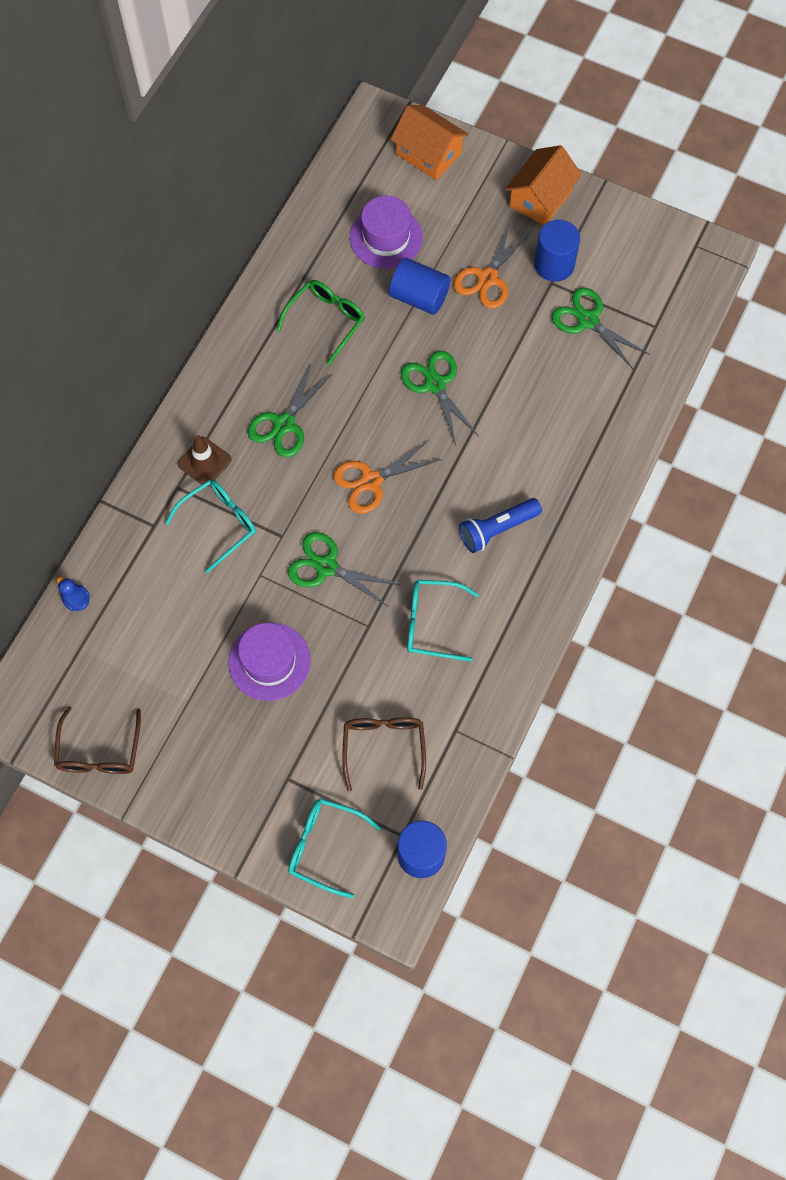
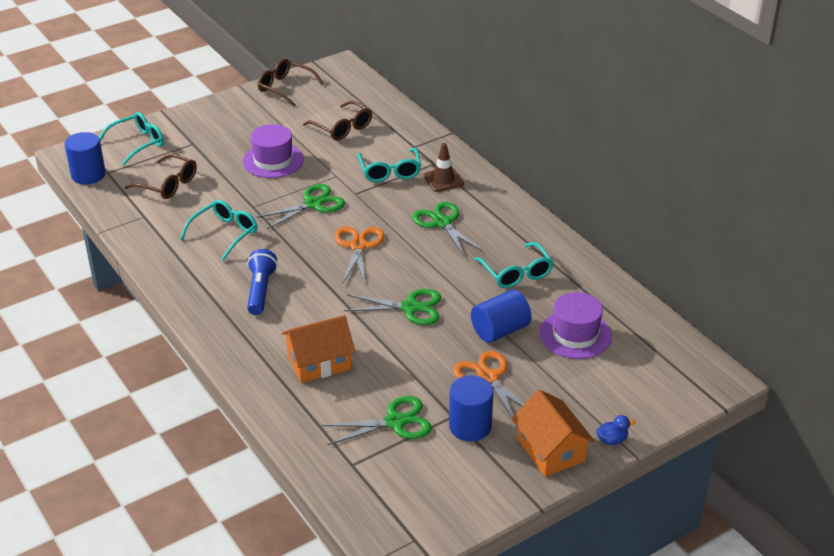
camera: 120 degrees right, 30 degrees down
blue duck [57,577,90,611] -> blue duck moved to [596,415,635,445]
green glasses [276,280,365,365] -> turquoise glasses [474,242,554,288]
orange house [391,105,469,180] -> orange house moved to [281,315,356,383]
none -> brown glasses [303,101,372,140]

